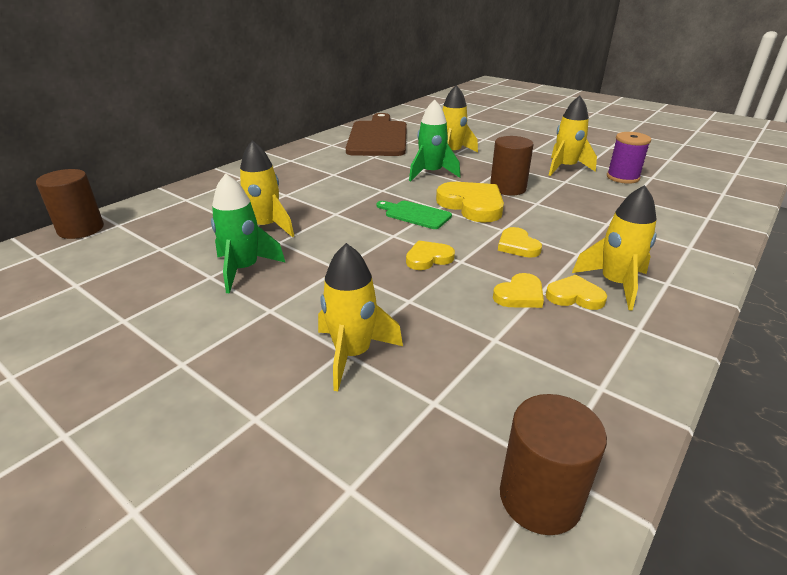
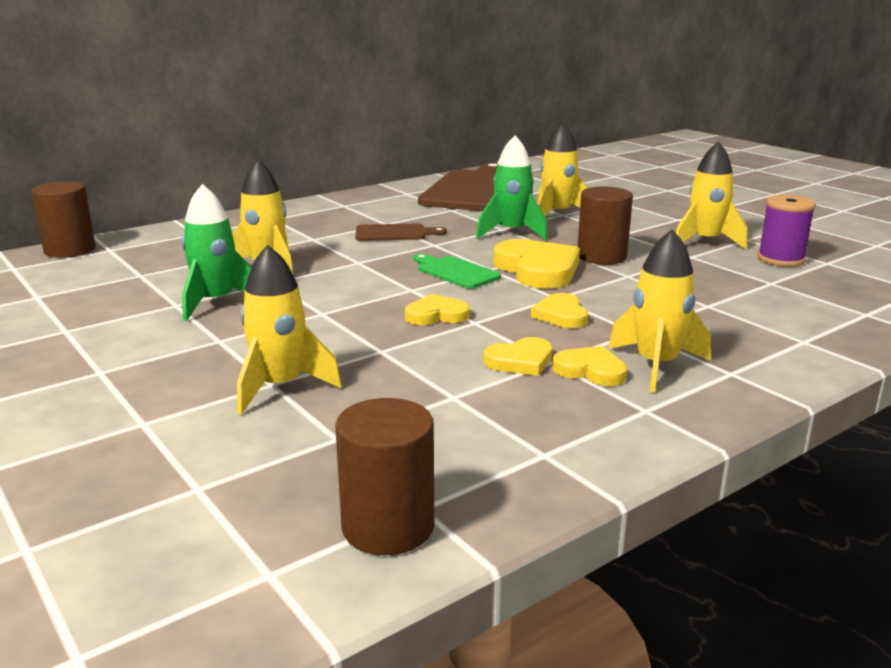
camera: 15 degrees right, 10 degrees down
none -> brown cutting board [355,224,447,241]

